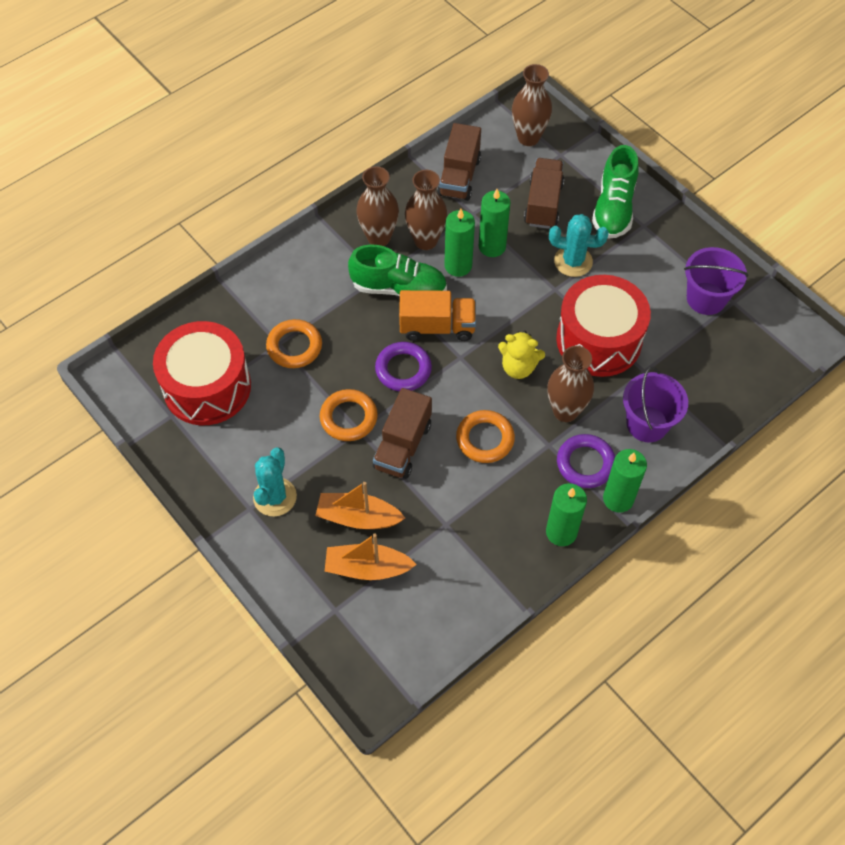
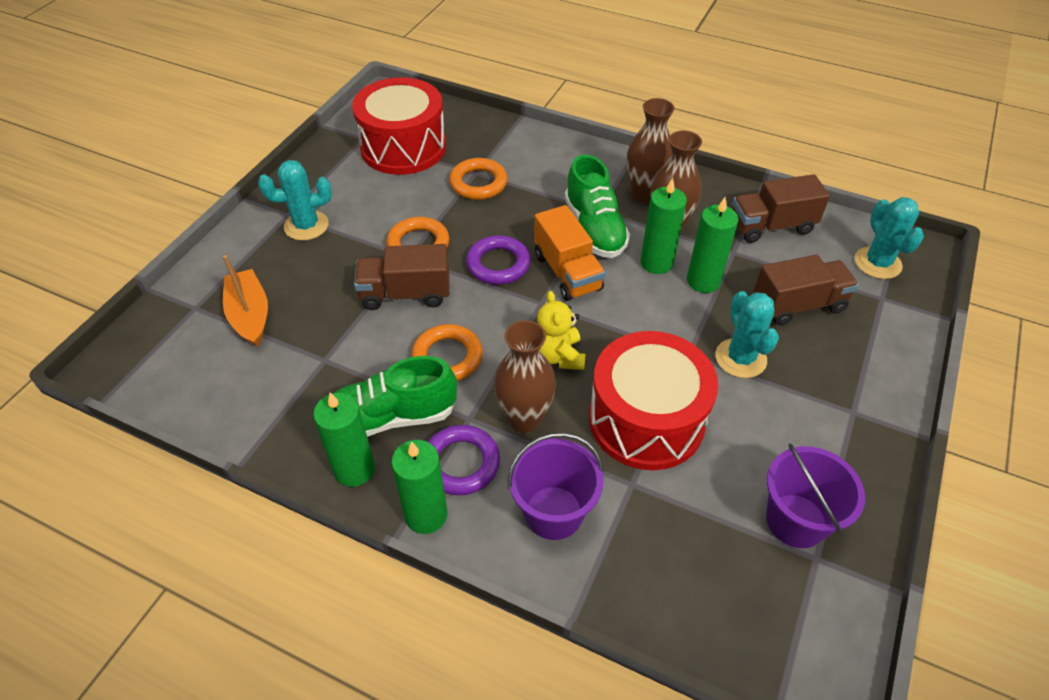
camera: 65 degrees right, 10 degrees down
orange boat [315,482,405,529] -> none
brown vase [512,64,552,146] -> turquoise cactus [855,197,924,279]
green shoe [592,145,639,239] -> green shoe moved to [335,356,457,437]

